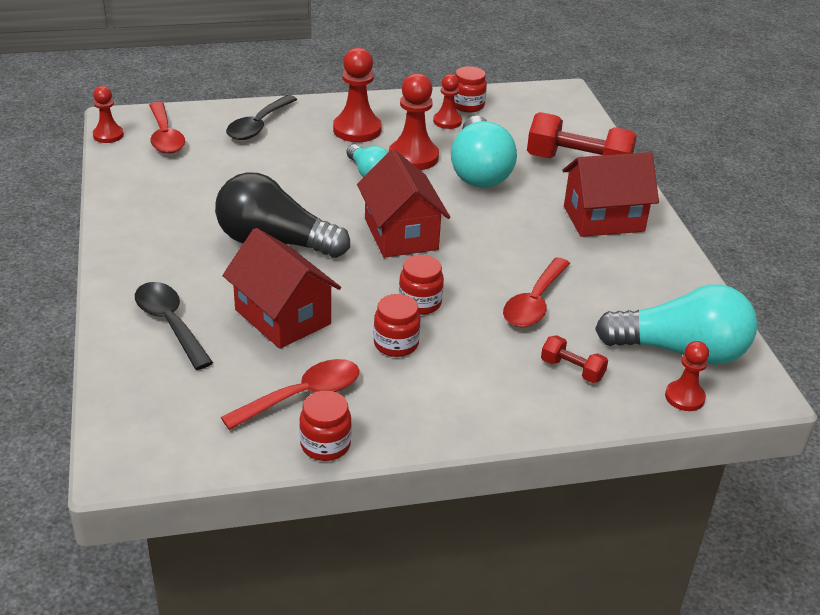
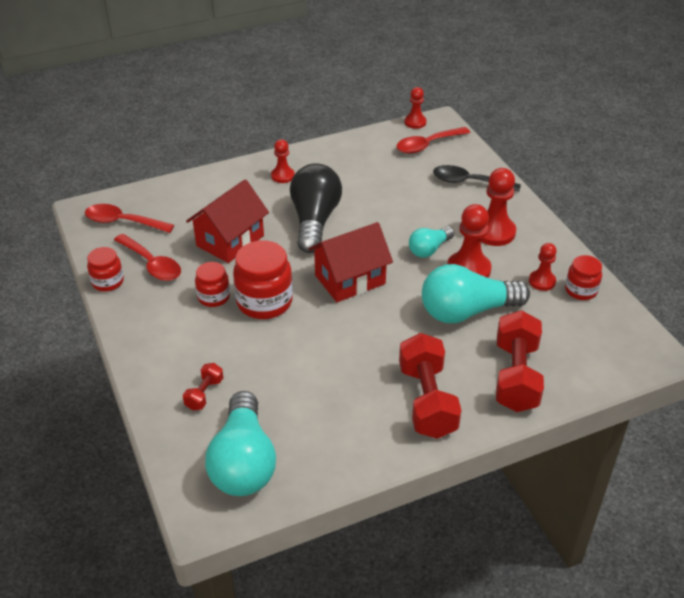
camera: 80 degrees right, 5 degrees up
black spoon [135,282,213,370] -> none
red jar [399,255,444,315] -> red jar [233,240,293,319], size x1.71
red spoon [503,257,570,327] -> red spoon moved to [85,204,174,233]
red house [562,152,659,237] -> red dumbbell [399,333,462,439]
red pawn [665,341,709,411] -> red pawn moved to [271,139,295,183]

